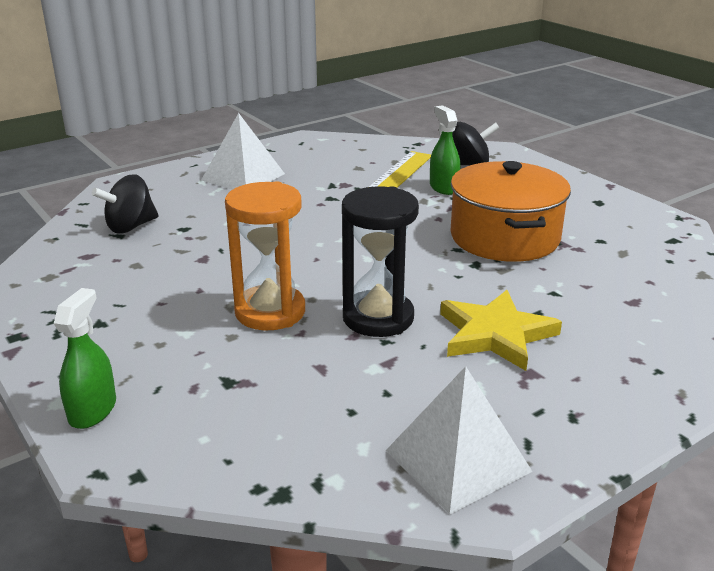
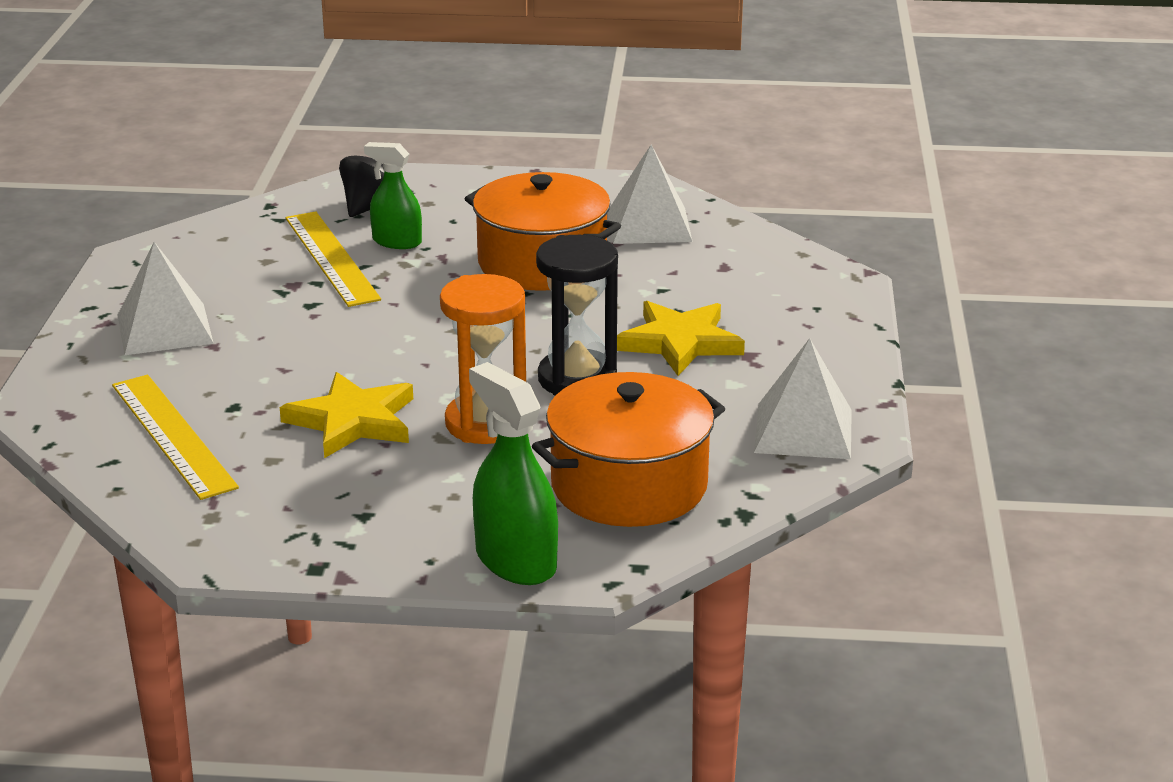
camera: 50 degrees left, 0 degrees up
green spray bottle [54,288,116,429] -> green spray bottle [469,362,558,585], size x1.50
black spinning top [92,175,159,234] -> yellow ruler [112,375,239,500]
none -> yellow star [280,372,413,458]
none -> orange pot [532,372,725,527]
none -> white pyramid [608,145,693,244]

